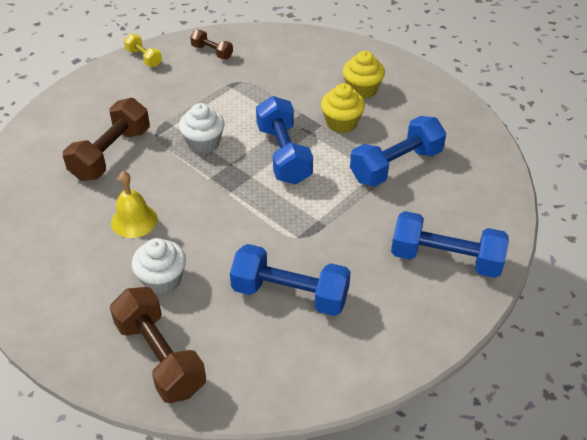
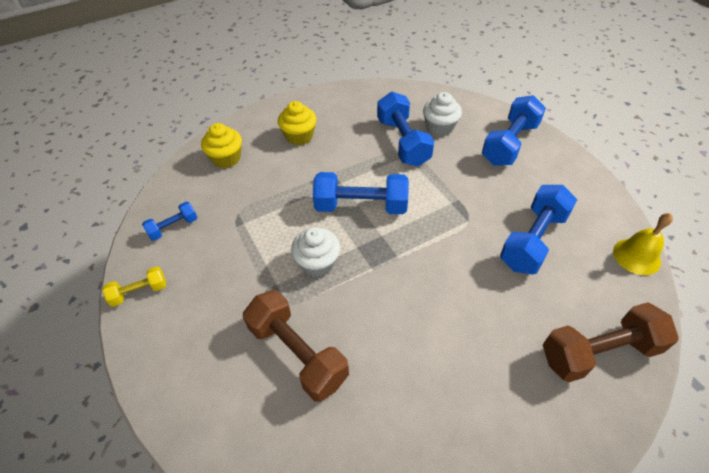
camera: 70 degrees left, 5 degrees up
yellow bell [111,171,158,238] -> yellow bell moved to [613,213,673,275]
white cupcake [132,238,186,294] -> white cupcake moved to [423,92,462,136]
brown dumbbell [190,30,233,59] -> blue dumbbell [142,202,198,241]
yellow cupcake [321,83,365,133] -> yellow cupcake moved to [201,123,242,168]

